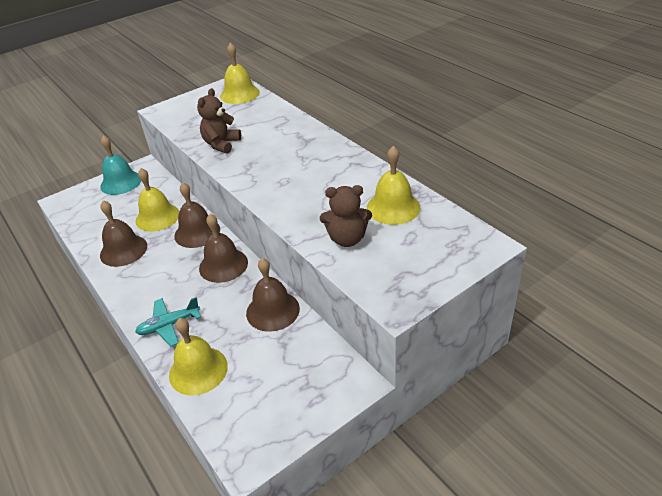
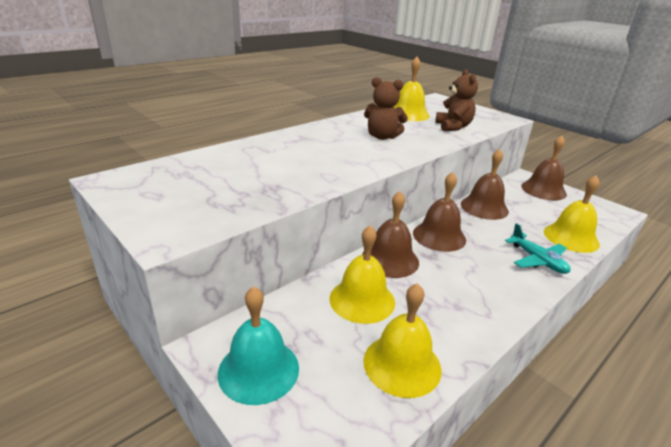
camera: 100 degrees left, 10 degrees down
brown bell [100,200,147,267] -> brown bell moved to [521,136,567,200]
brown teddy bear [197,88,241,154] -> brown teddy bear moved to [364,77,408,140]
yellow bell [220,43,260,104] -> yellow bell moved to [363,283,441,398]

